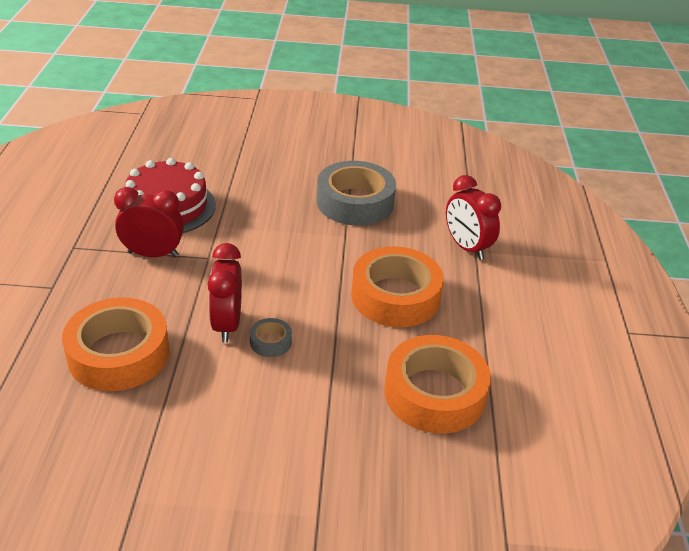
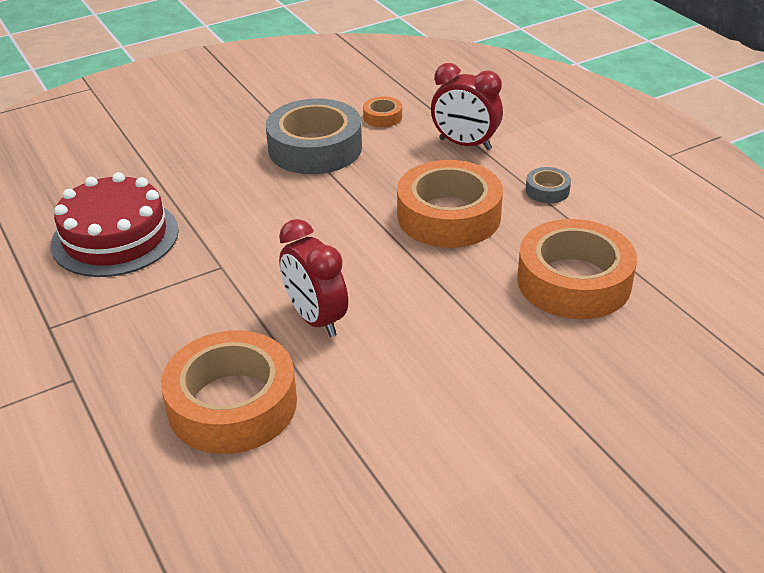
camera: 30 degrees left, 0 degrees up
red clock [114,187,184,257] -> none
grey tape [250,318,292,357] -> grey tape moved to [526,167,571,203]
none -> orange tape [363,97,402,127]

